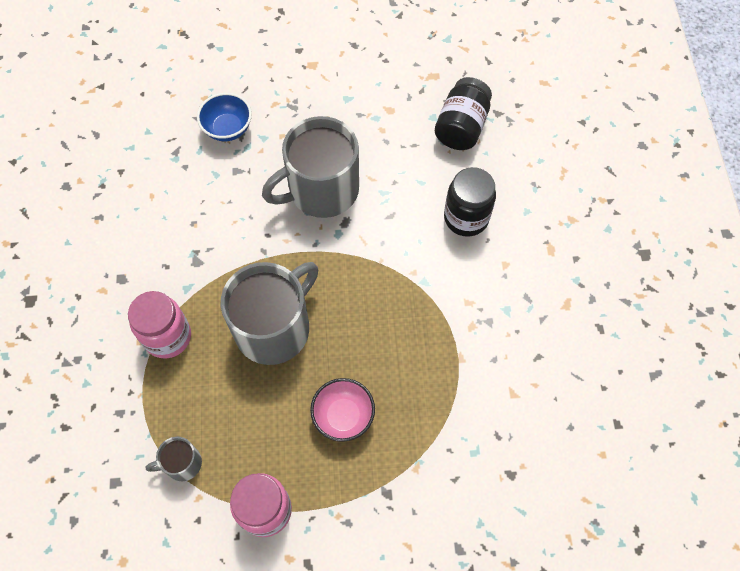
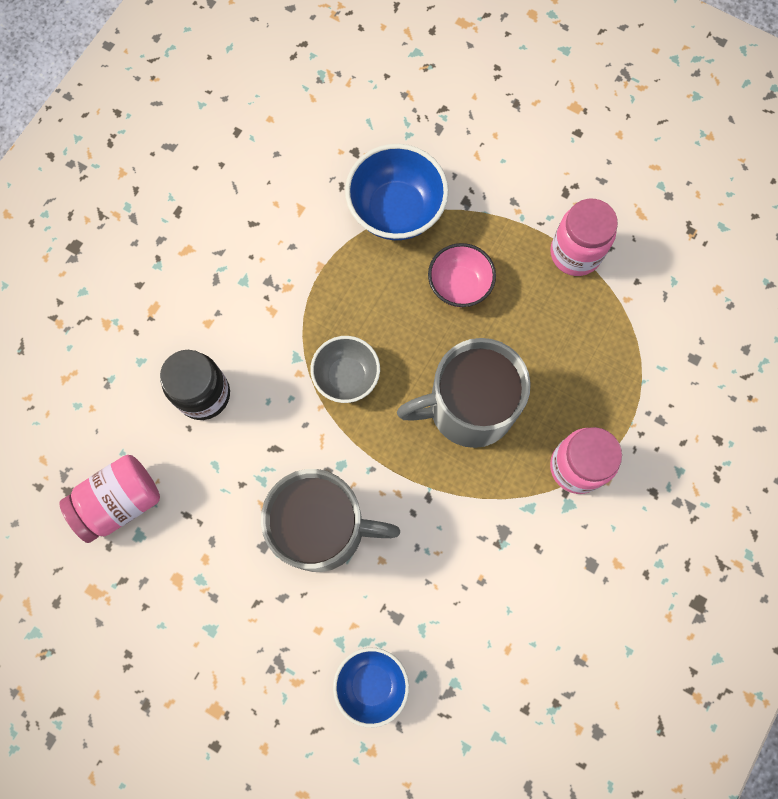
camera: 145 degrees left, 10 degrees up
grey mug [146,437,202,481] -> none
black jar [435,77,492,150] -> pink jar [59,455,160,543]
none -> grey bowl [310,336,380,403]
none -> blue bowl [345,144,449,240]

